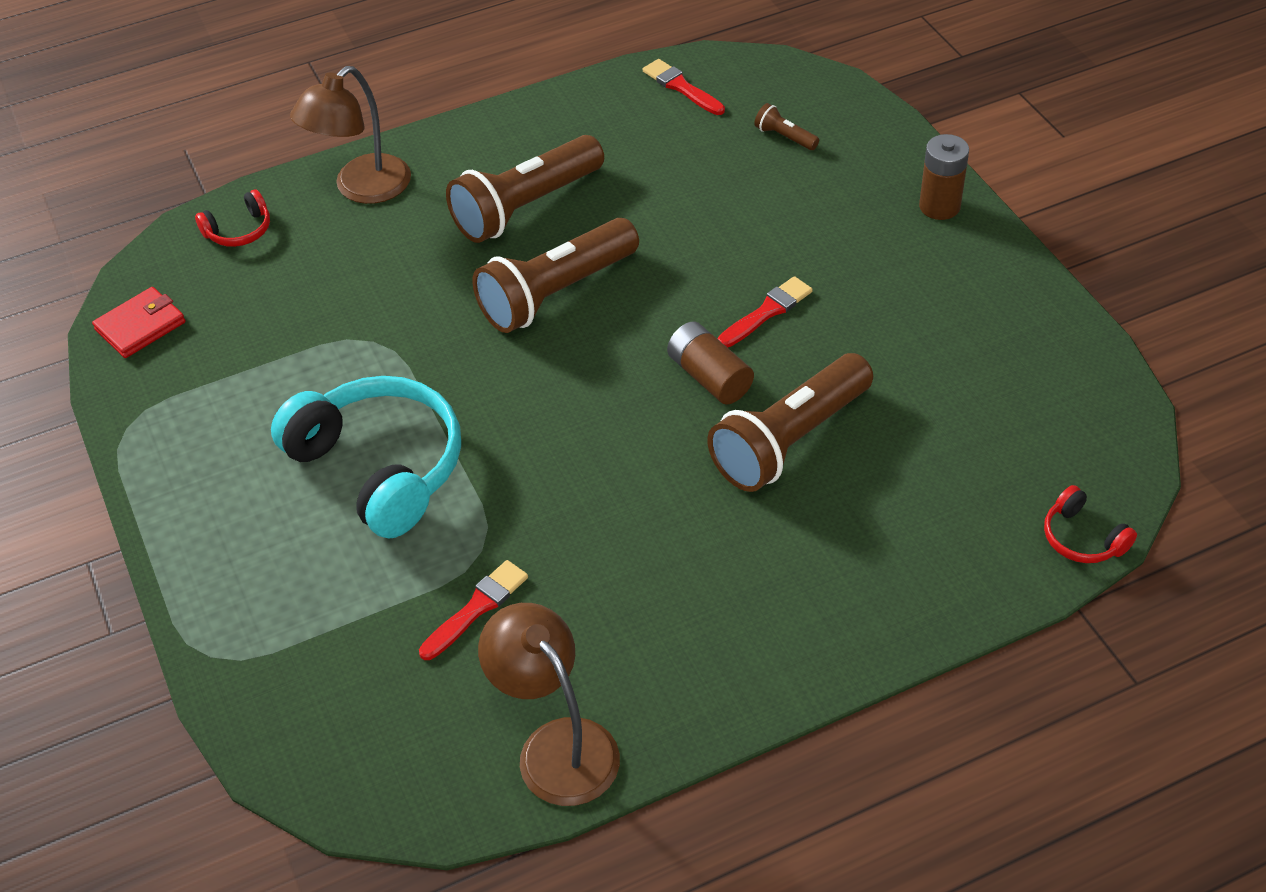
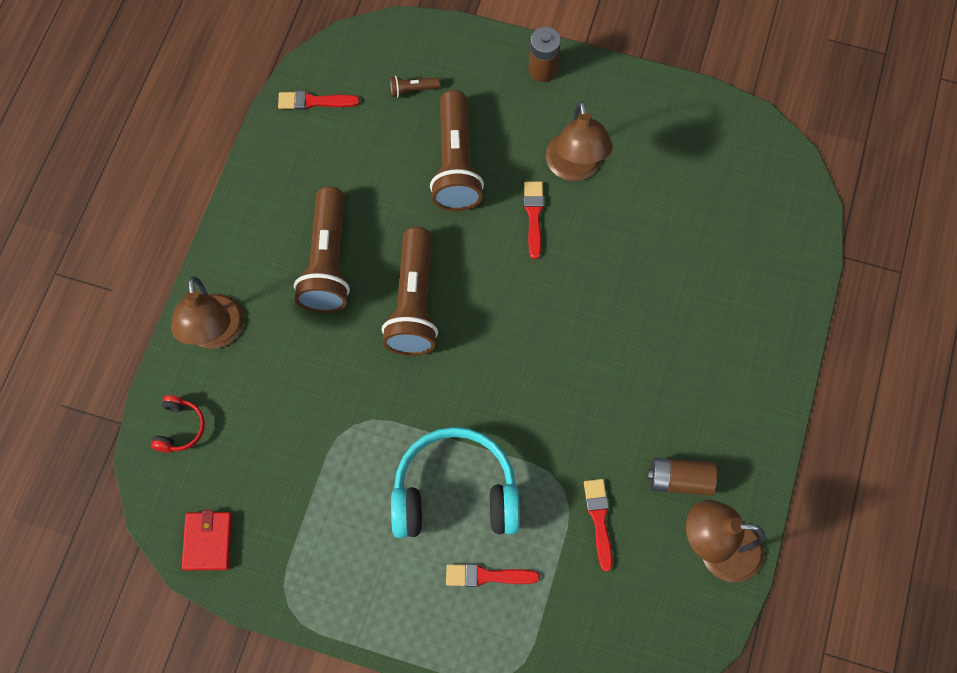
camera: 50 degrees left, 20 degrees up
brown battery [667,321,754,405] -> brown battery moved to [647,458,717,496]
brown flashlight [707,353,873,492] -> brown flashlight moved to [430,90,484,211]
red headphones [1044,485,1137,563] -> none
none -> red brush [446,564,540,587]
none -> brown lamp [546,101,613,181]

